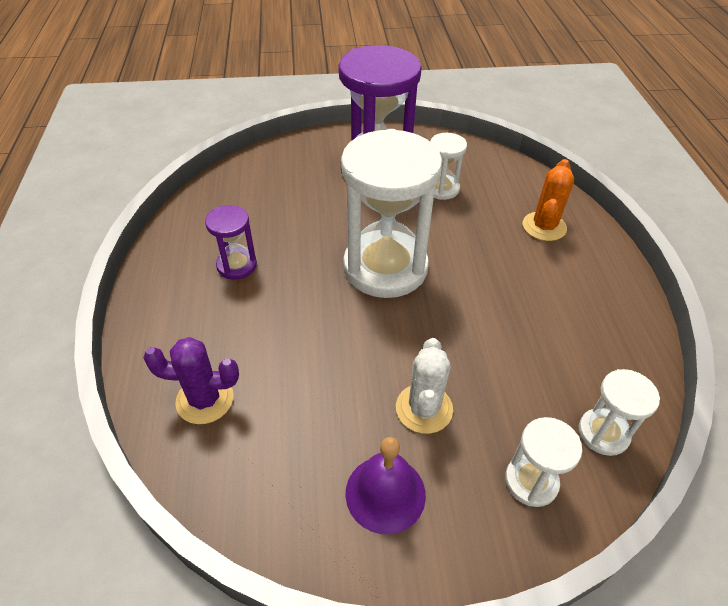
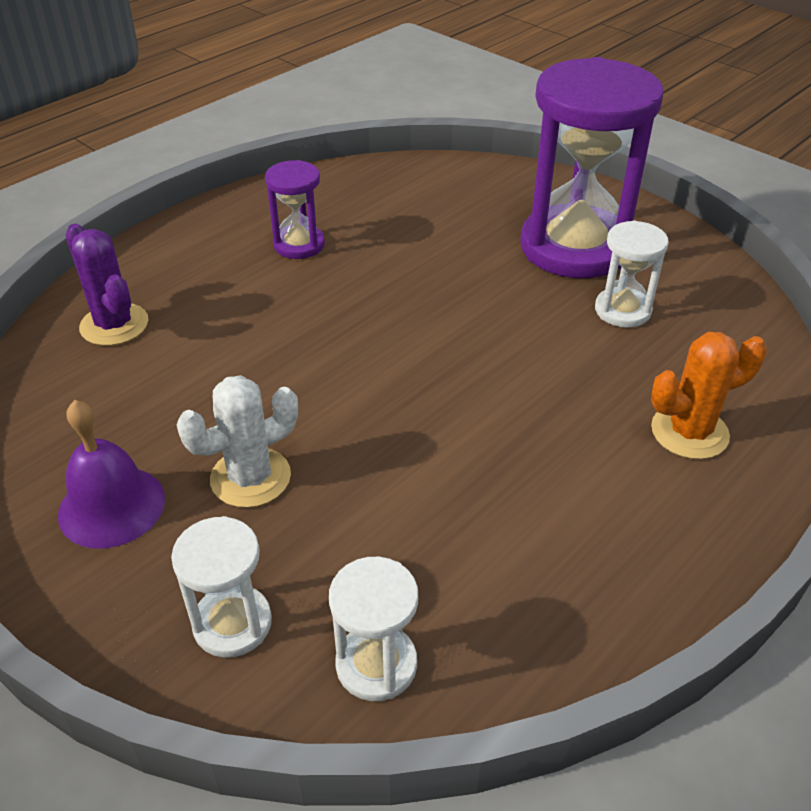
camera: 50 degrees right, 5 degrees down
white hourglass [341,129,442,298] -> none

